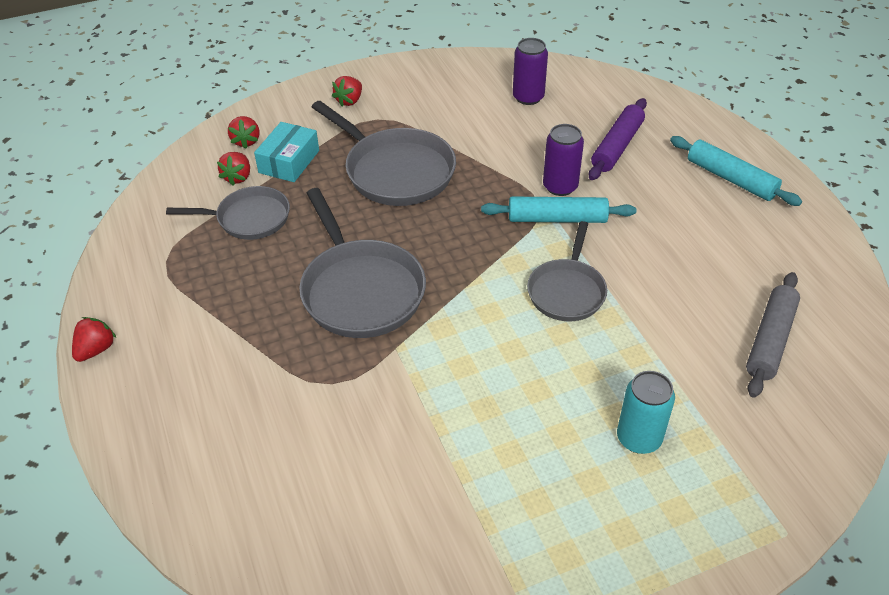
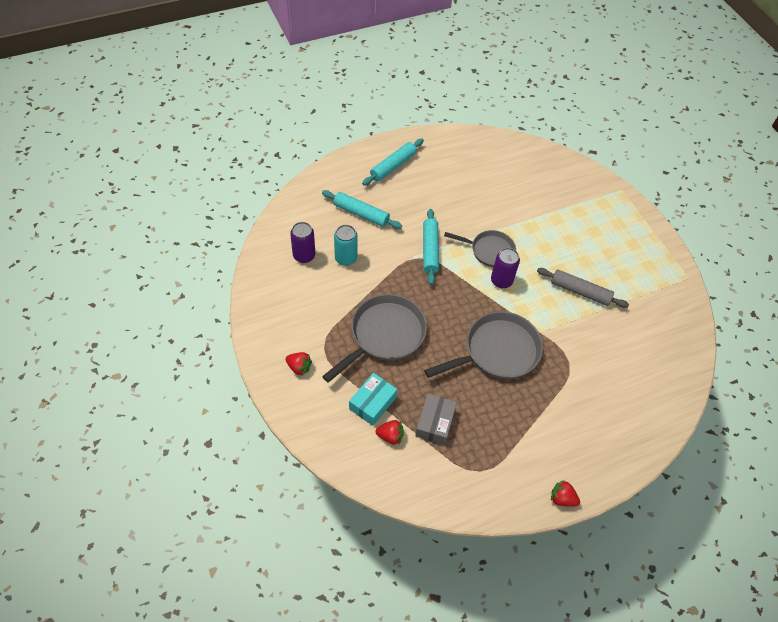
camera: 95 degrees left, 10 degrees up
grey pan [166,186,290,240] -> grey box [416,394,457,445]
red strawberry [228,116,259,149] -> none
turquoise box [254,122,319,182] -> turquoise box turned 75 degrees counterclockwise [349,373,397,426]
purple can [543,124,584,196] -> purple can moved to [491,248,520,288]
purple rolling pin [589,98,647,180] -> turquoise rolling pin [322,190,402,229]
turquoise can [617,371,675,454] -> turquoise can moved to [334,225,358,266]
grey rolling pin [746,272,800,398] -> grey rolling pin moved to [537,268,629,308]

